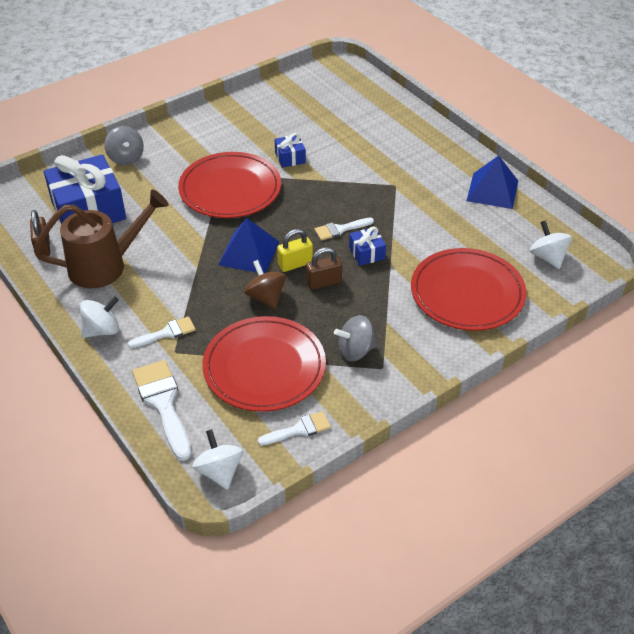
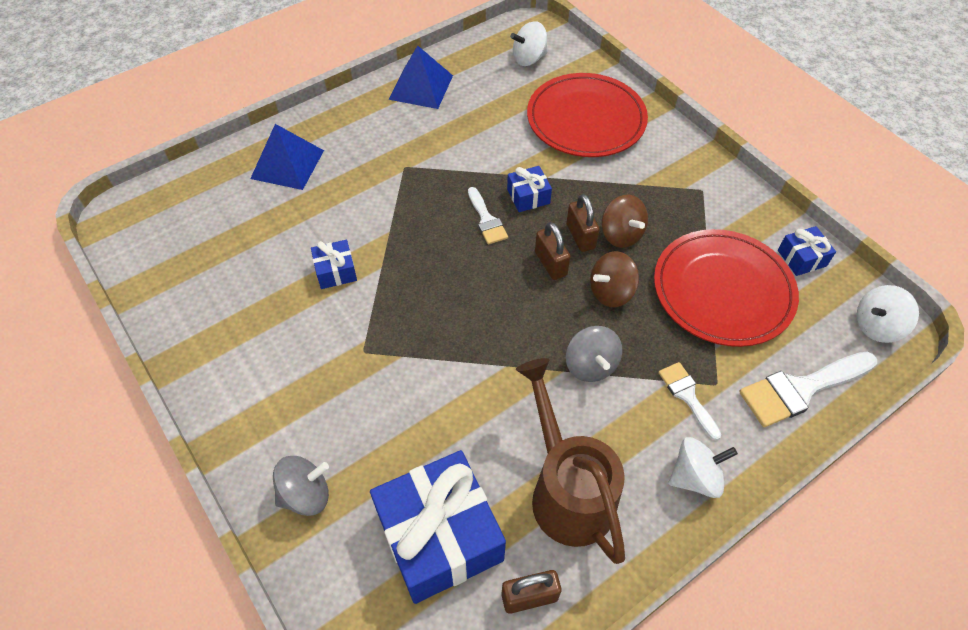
camera: 90 degrees left, 10 degrees up
white spinning top [80,296,119,338] -> white spinning top turned 105 degrees clockwise [669,437,738,498]
red plate [178,152,281,218] -> none
blue pyramid [218,218,279,273] -> blue pyramid moved to [250,124,324,190]
white brush [258,411,331,446] -> blue gift [778,226,836,276]
yellow padlock [277,229,313,272] -> brown padlock [535,222,570,280]
grey spinning top [334,315,377,361] -> grey spinning top moved to [566,326,622,382]
none -> brown spinning top [602,195,648,248]

